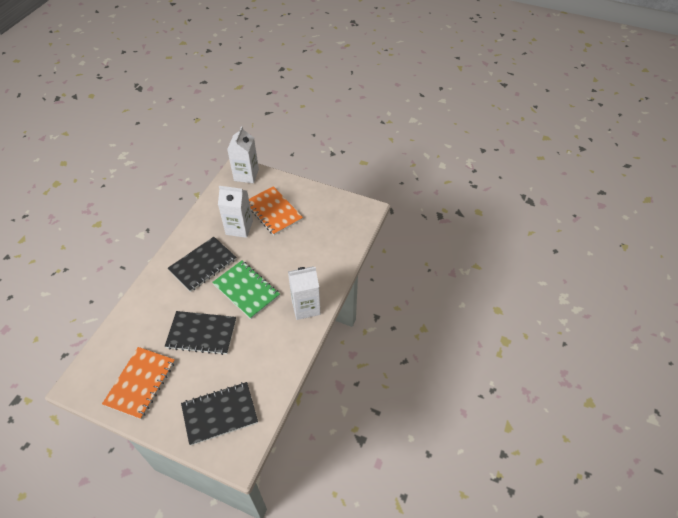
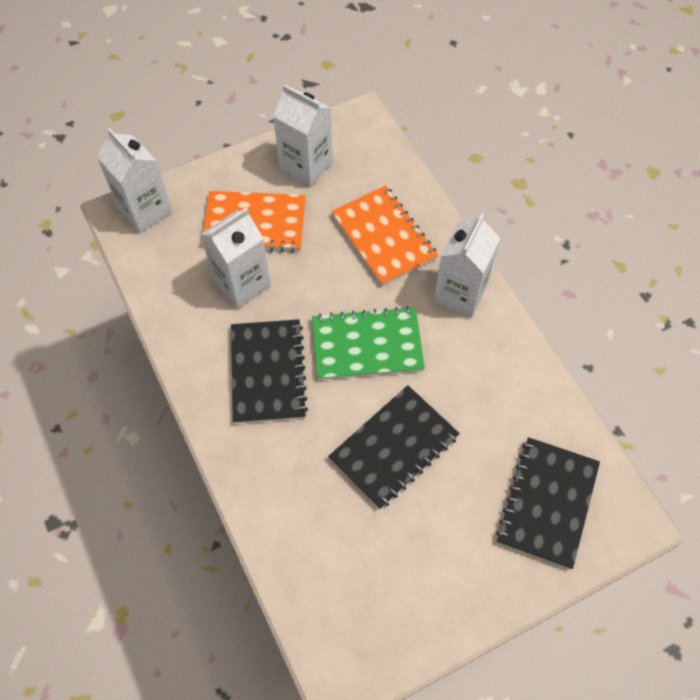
camera: 50 degrees left, 10 degrees up
orange notebook [102,347,175,420] -> orange notebook moved to [331,185,438,286]
none -> white carton [273,84,333,187]

